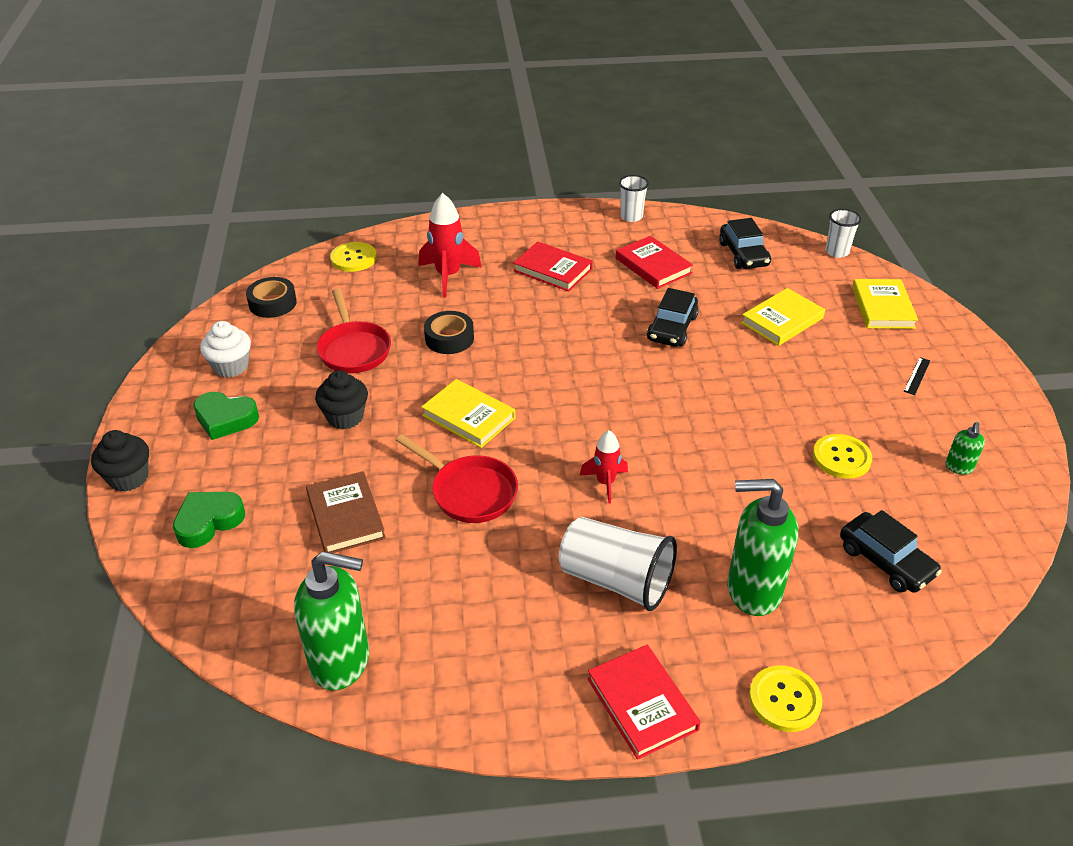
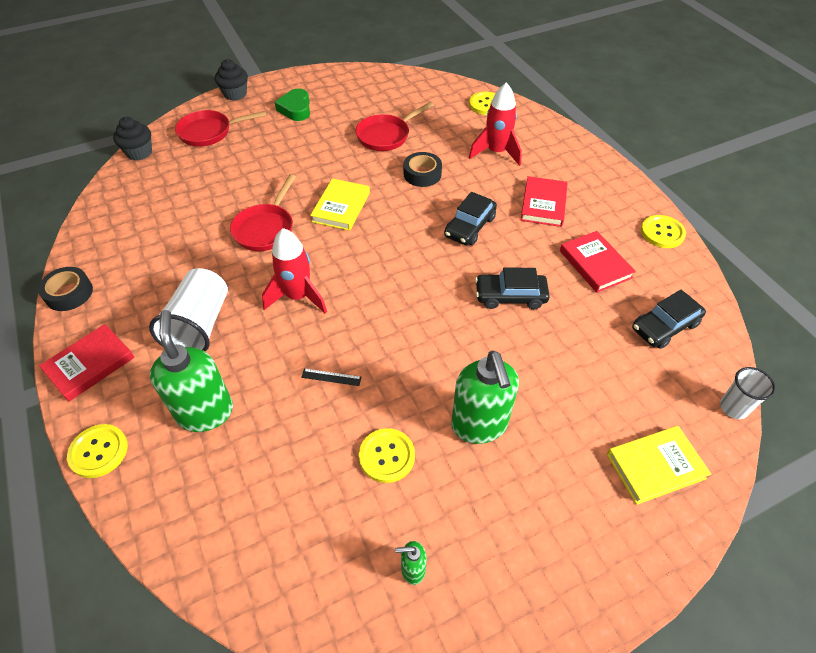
camera: 70 degrees right, 10 degrees up
green heart [173,492,245,548] -> red pan [175,110,267,147]
white cupcake [200,321,251,377] -> none
black tape [246,277,297,318] -> black tape moved to [38,267,93,311]
green soap dispenser [294,551,369,690] -> green soap dispenser moved to [451,351,519,444]
brown book [306,471,386,553] -> none
black cupcake [315,370,368,429] -> black cupcake moved to [113,117,152,160]
red rocket [580,430,628,504] -> red rocket [262,228,327,314], size x1.63
red book [616,236,693,289] -> red book turned 60 degrees counterclockwise [560,231,636,293]
white cup [619,175,649,222] -> yellow button [641,215,686,248]
yellow book [741,288,825,346] -> none
black car [840,510,942,593] -> black car moved to [444,192,497,245]
black ruler [904,357,930,395] -> black ruler moved to [301,368,362,386]

